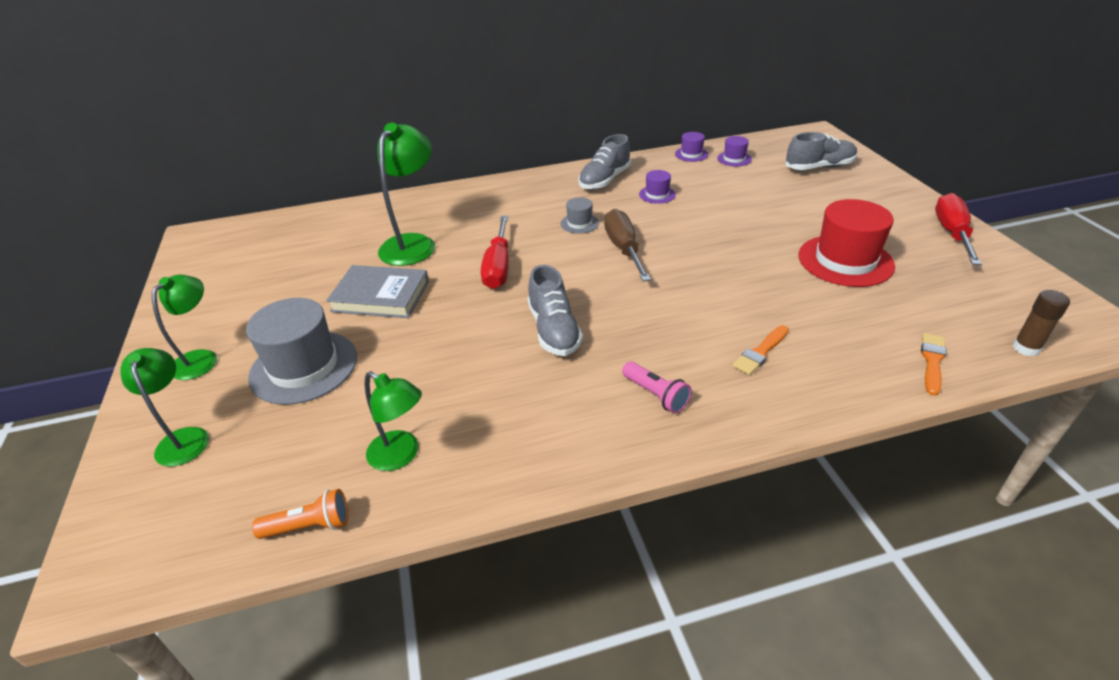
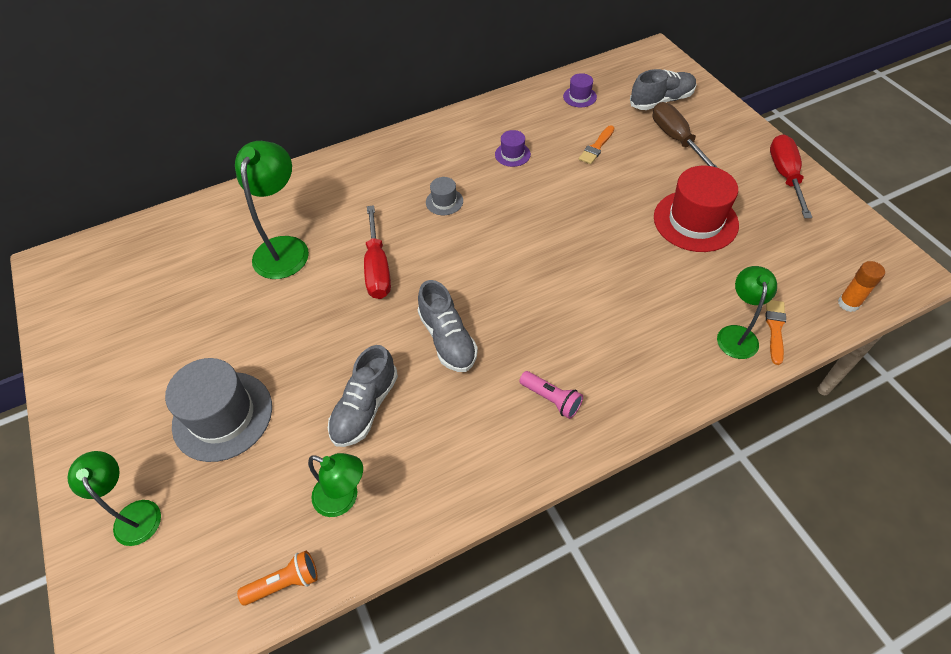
camera: 10 degrees left, 15 degrees up
green lamp [152,275,217,380] -> green lamp moved to [717,266,777,359]
grey book [326,265,429,318] -> none
grey shoe [578,134,631,190] -> grey shoe moved to [328,345,398,447]
brown screwdriver [604,209,651,281] -> brown screwdriver moved to [653,102,718,168]
purple hat [675,132,708,162] -> none
orange brush [732,325,789,375] -> orange brush moved to [579,125,614,164]
brown glue stick [1013,290,1070,356] -> orange glue stick [838,261,885,312]

